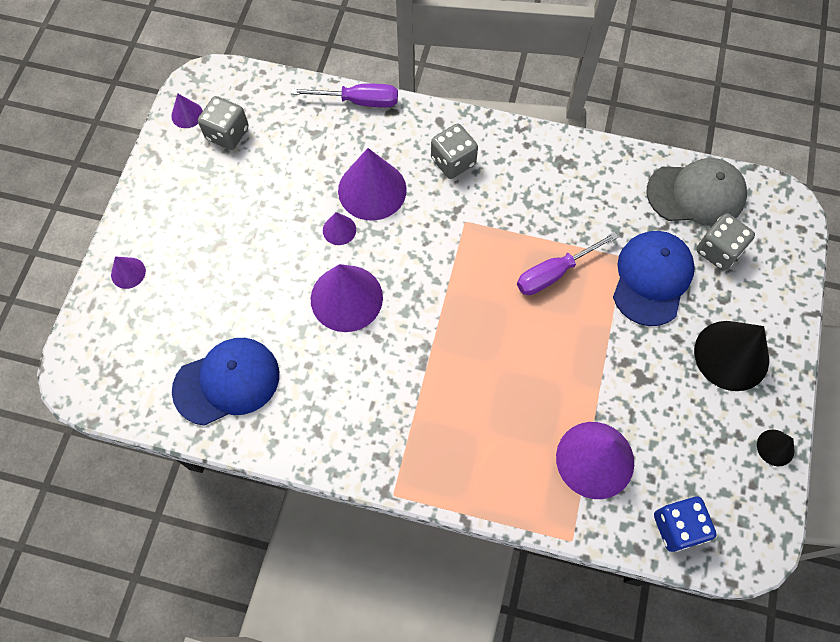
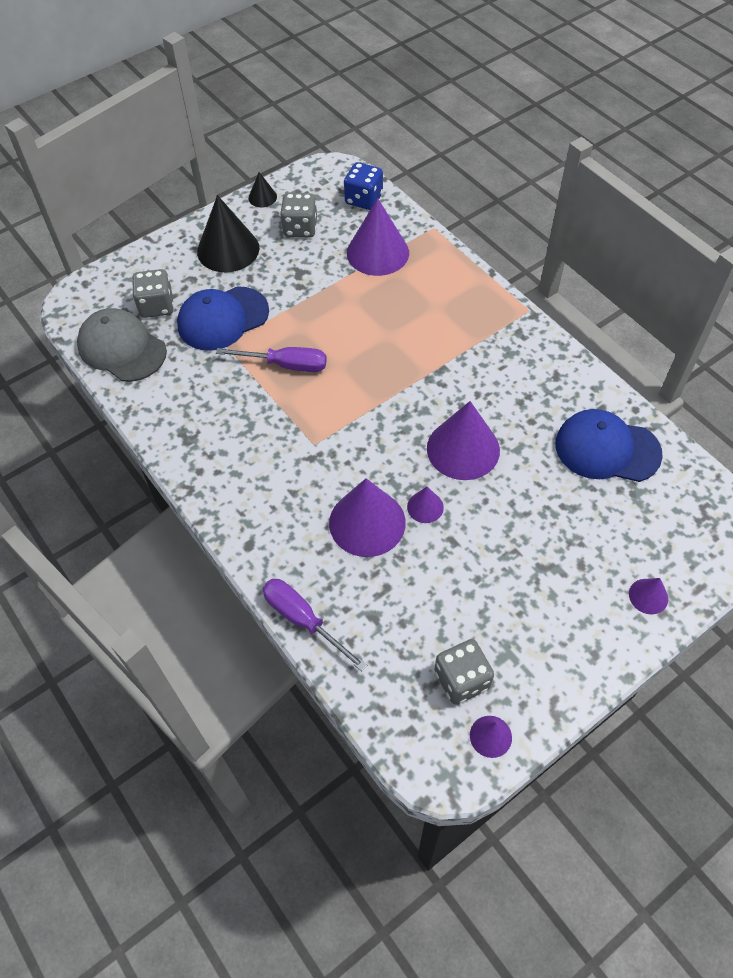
camera: 140 degrees left, 10 degrees down
grey dice [431,123,478,179] -> grey dice moved to [280,193,317,237]

